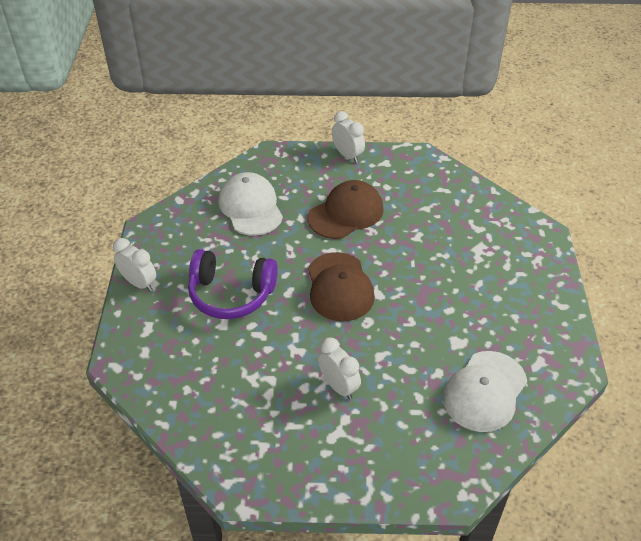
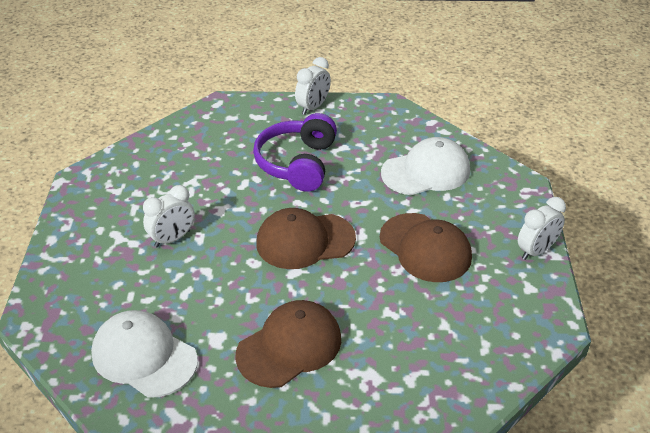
camera: 90 degrees right, 5 degrees down
none -> brown cap [235,300,341,388]

